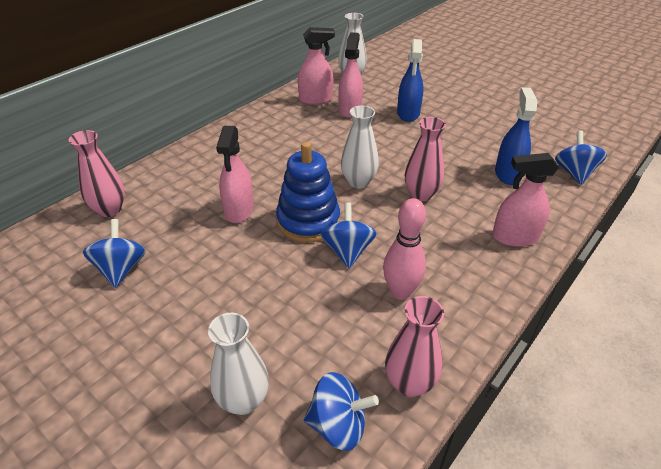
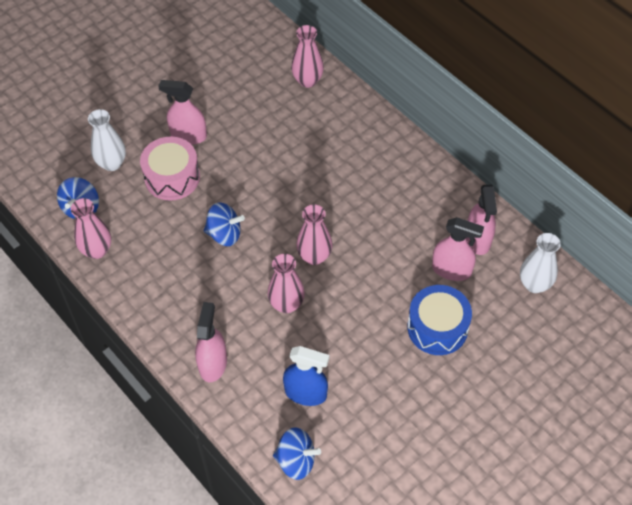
camera: 100 degrees right, 15 degrees up
blue spinning top [83,219,146,288] -> none
pink spray bottle [216,126,254,223] -> pink spray bottle moved to [158,80,207,145]
blue stacking toy [276,142,340,242] -> none
white vase [341,106,379,189] -> pink vase [296,204,332,265]
pink bowling pin [383,198,426,300] -> none
blue spray bottle [397,39,424,122] -> blue drum [408,285,472,355]
none -> pink drum [140,137,200,201]

